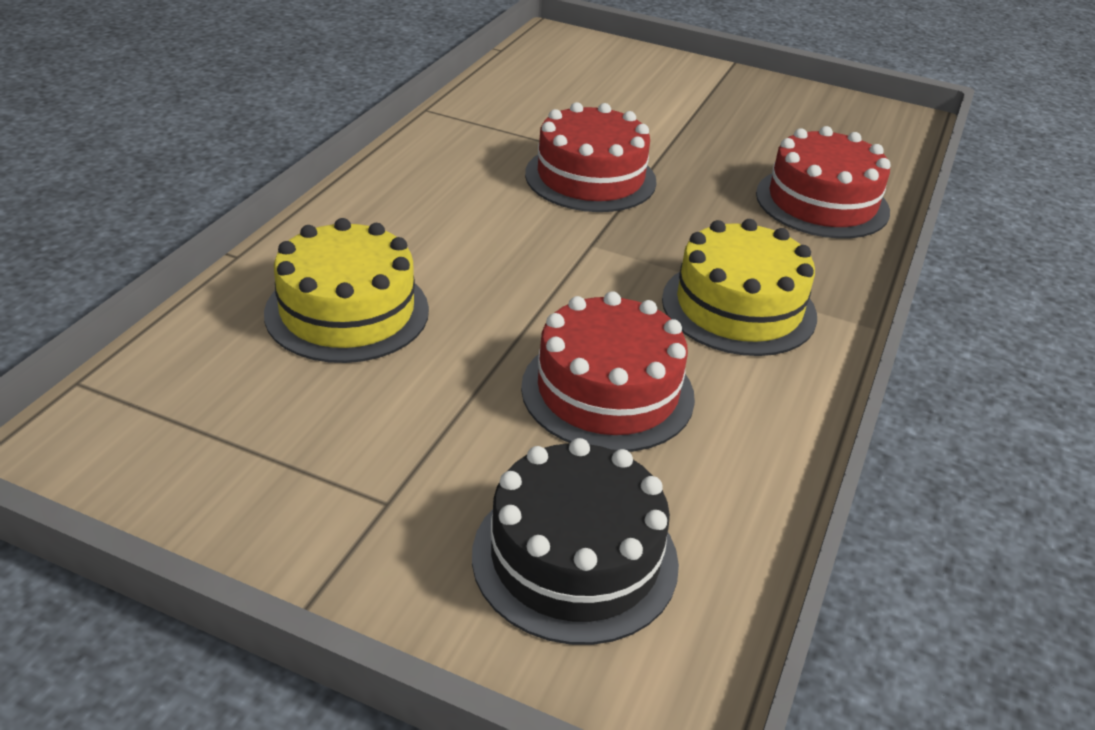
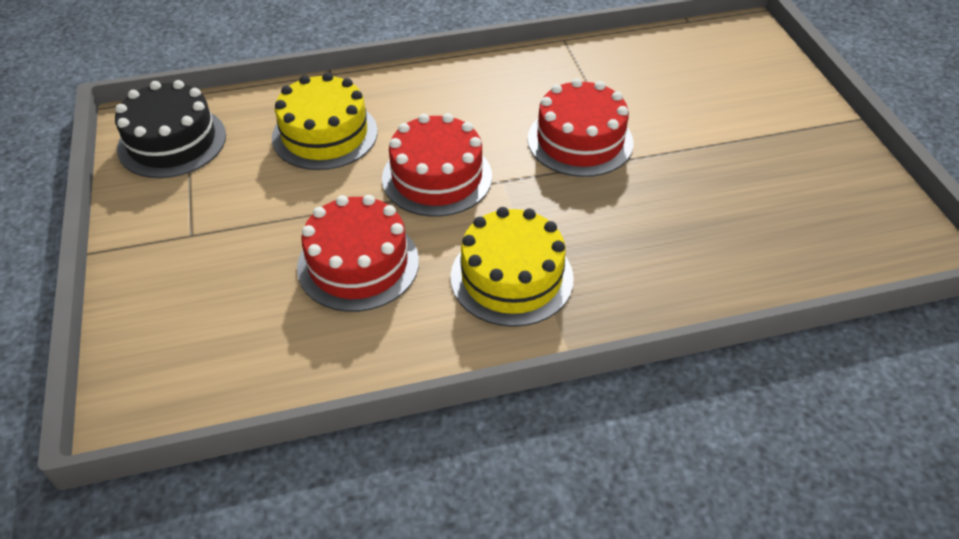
camera: 55 degrees right, 10 degrees up
black cake [472,438,679,645] -> black cake moved to [115,80,226,178]
red cake [756,126,891,239] -> red cake moved to [382,113,492,217]

